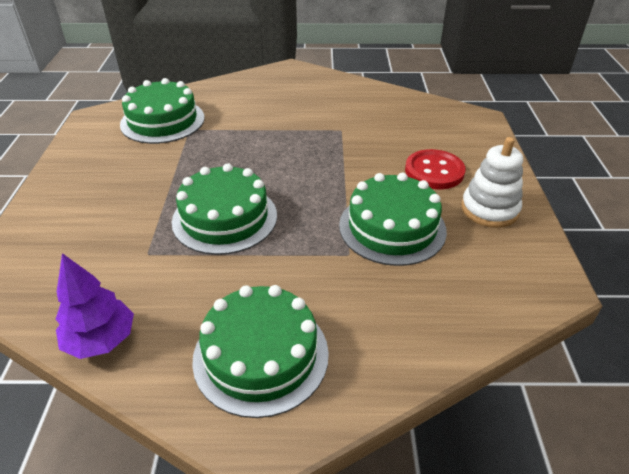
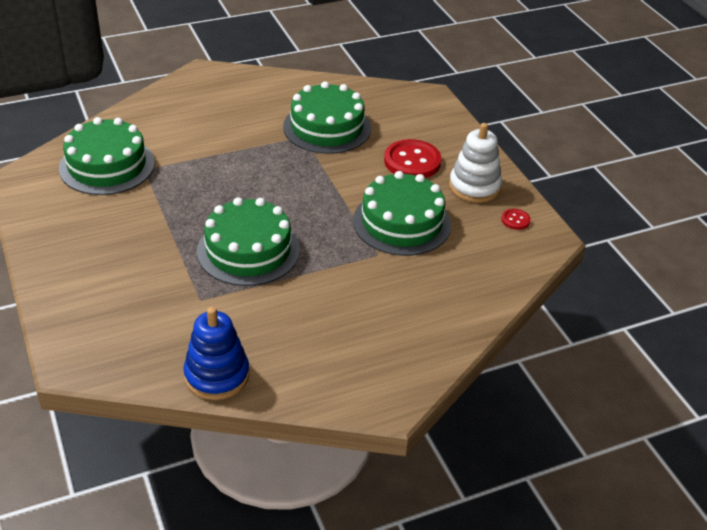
camera: 25 degrees left, 0 degrees up
purple tree [55,253,134,359] -> blue stacking toy [183,307,250,400]
green cake [192,285,329,418] -> green cake moved to [283,81,371,154]
none -> red button [501,209,531,230]

